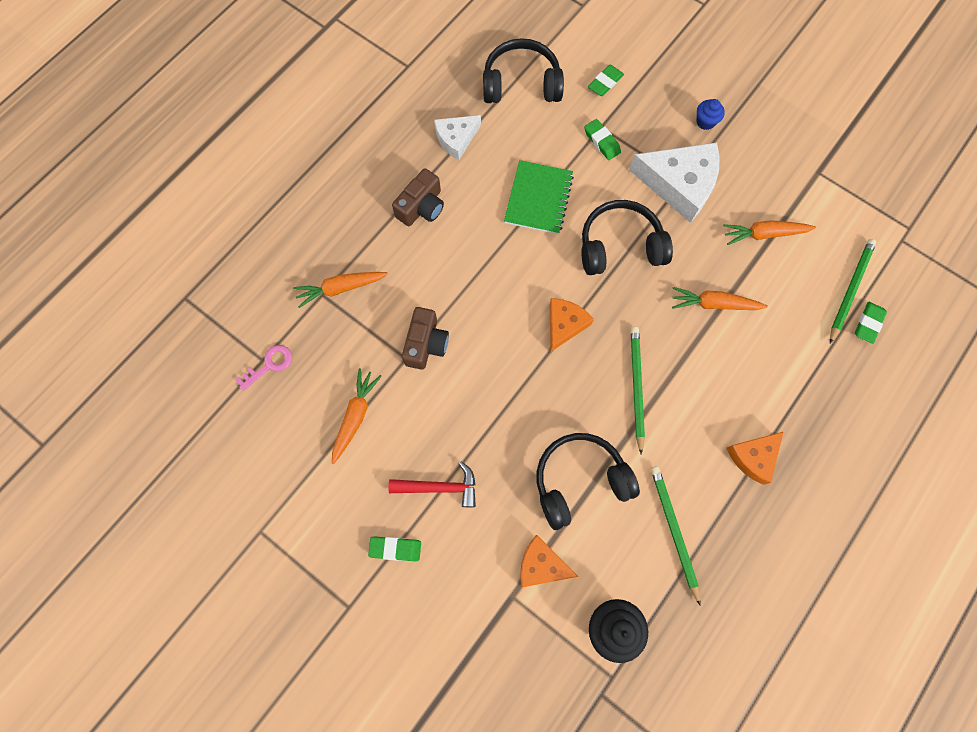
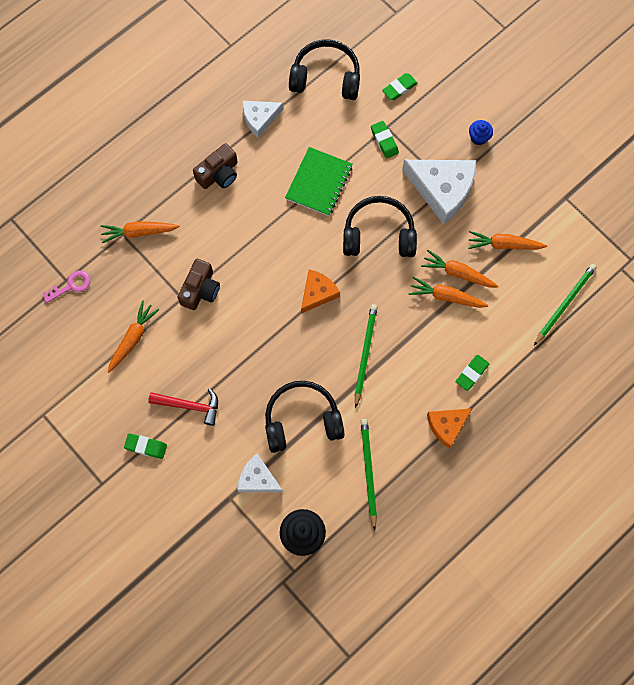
camera: 10 degrees right, 0 degrees up
orange cheese [520,535,578,587] -> white cheese [237,454,283,492]
green eraser [855,302,887,344] -> green eraser moved to [456,355,489,391]
none -> orange carrot [421,250,498,288]

